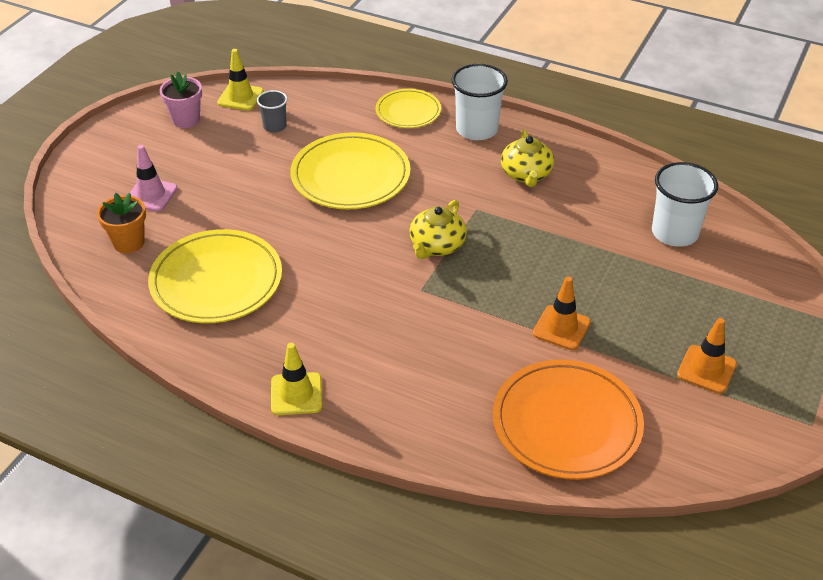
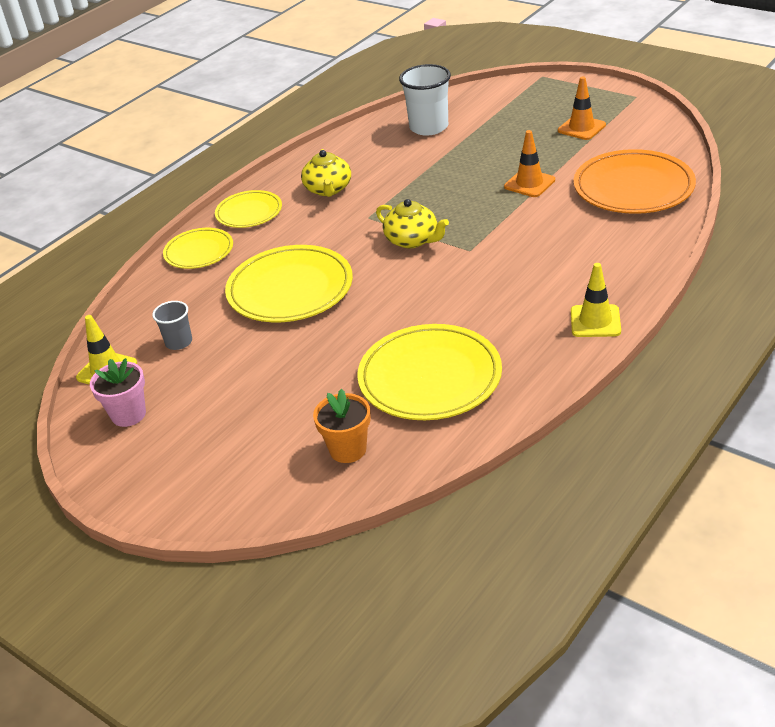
camera: 75 degrees left, 5 degrees down
pink traffic cone [130,145,178,212] -> none
white cup [451,64,508,140] -> yellow plate [215,190,282,228]
yellow teapot [501,130,554,187] -> yellow teapot turned 75 degrees clockwise [301,149,351,197]

